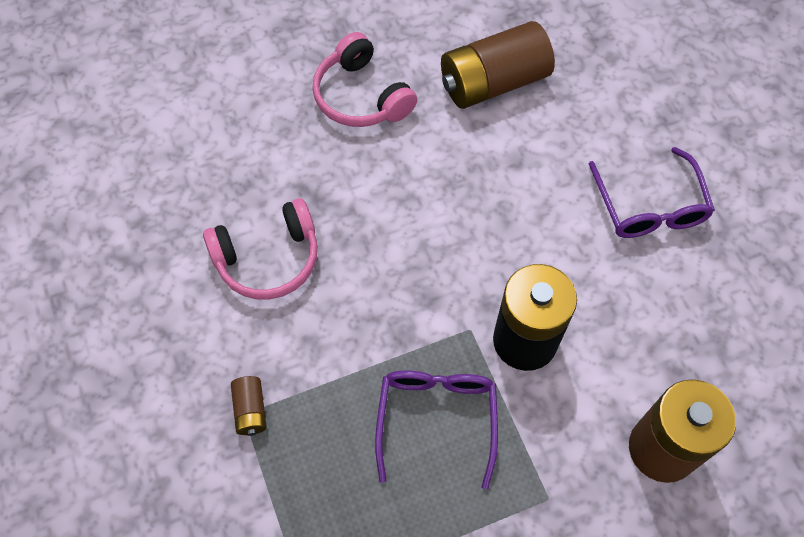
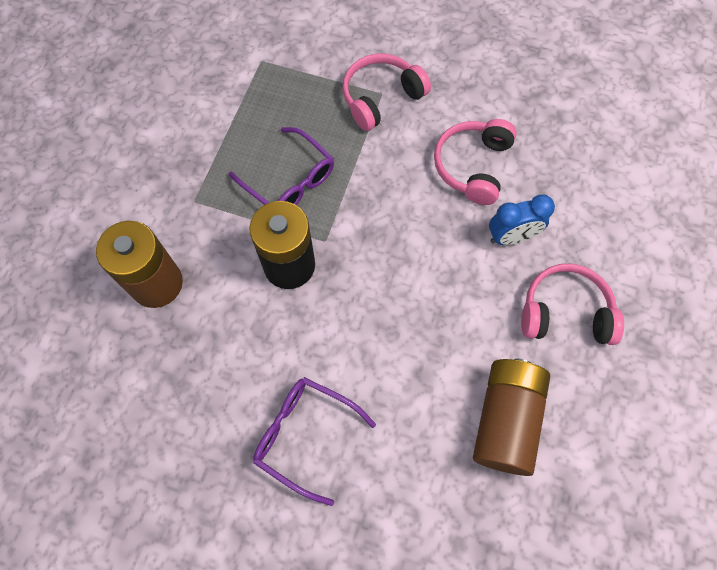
camera: 130 degrees right, 5 degrees up
brown battery [231,376,267,436] -> pink headphones [343,53,431,131]
none -> blue clock [489,194,555,245]

